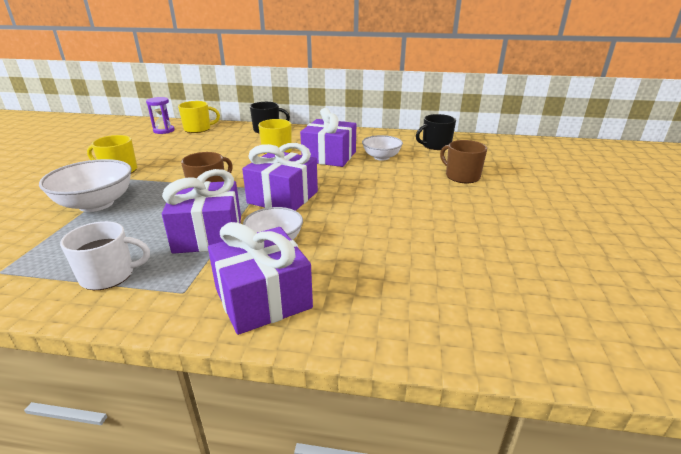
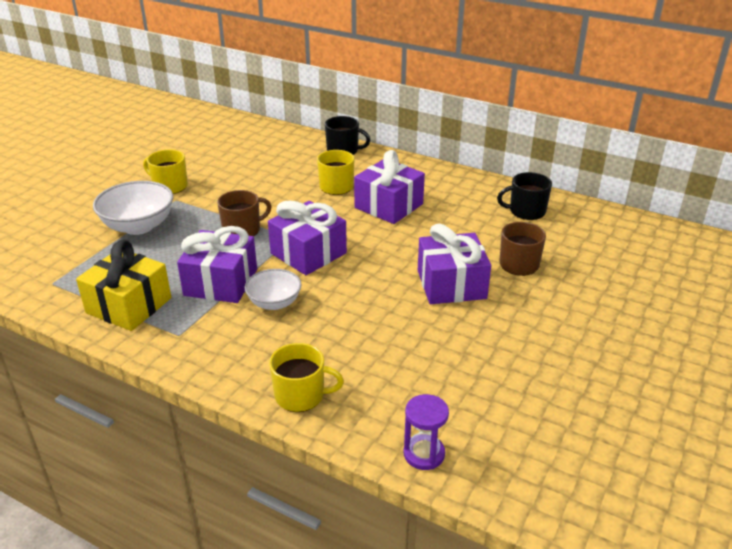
camera: 20 degrees right, 5 degrees up
white mug [60,221,150,290] -> yellow gift [76,240,171,331]
purple hourglass [146,97,175,134] -> purple hourglass moved to [404,394,449,470]
yellow mug [178,101,220,133] -> yellow mug moved to [269,343,344,412]
purple gift [208,222,313,335] -> purple gift moved to [418,224,491,304]
white bowl [362,135,403,161] -> none

